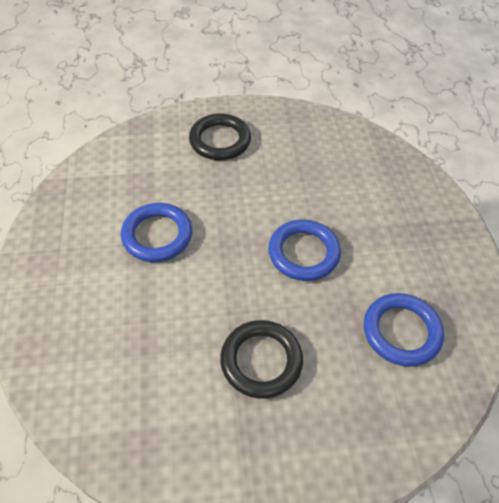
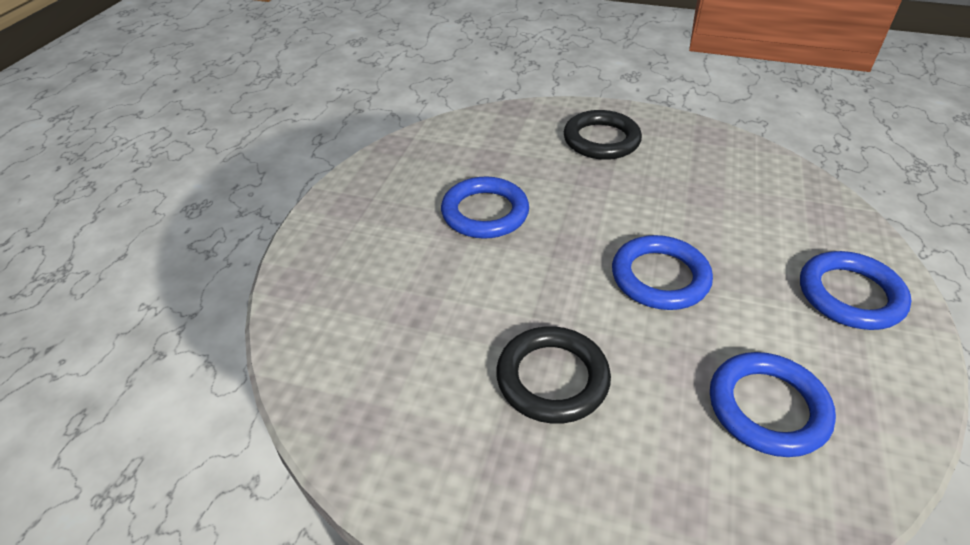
camera: 25 degrees right, 10 degrees down
none -> blue ring [800,251,912,330]

